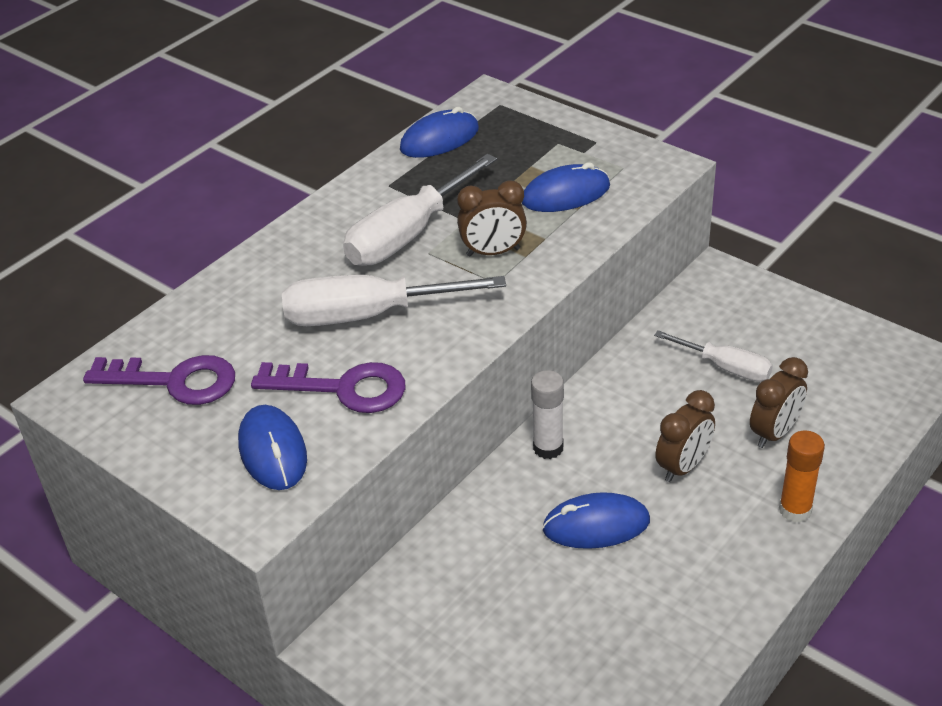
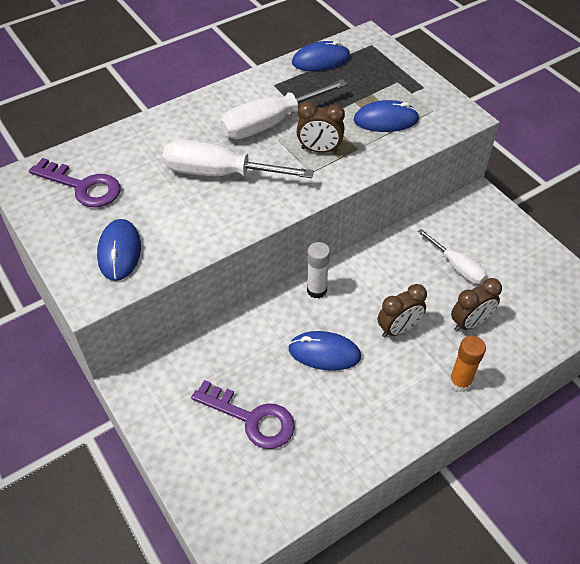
camera: 15 degrees right, 10 degrees up
purple key [251,362,406,413] -> purple key moved to [191,380,295,449]

